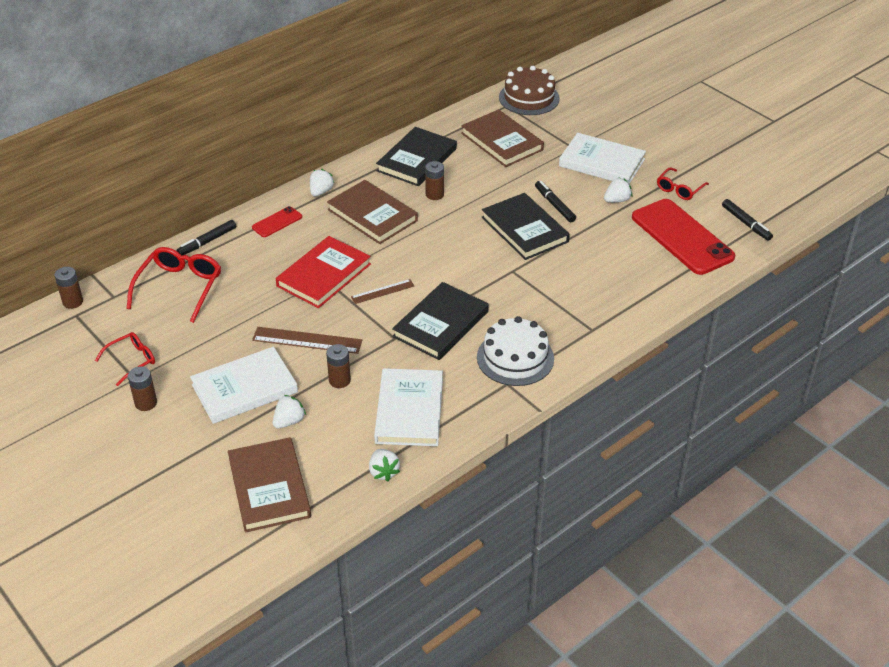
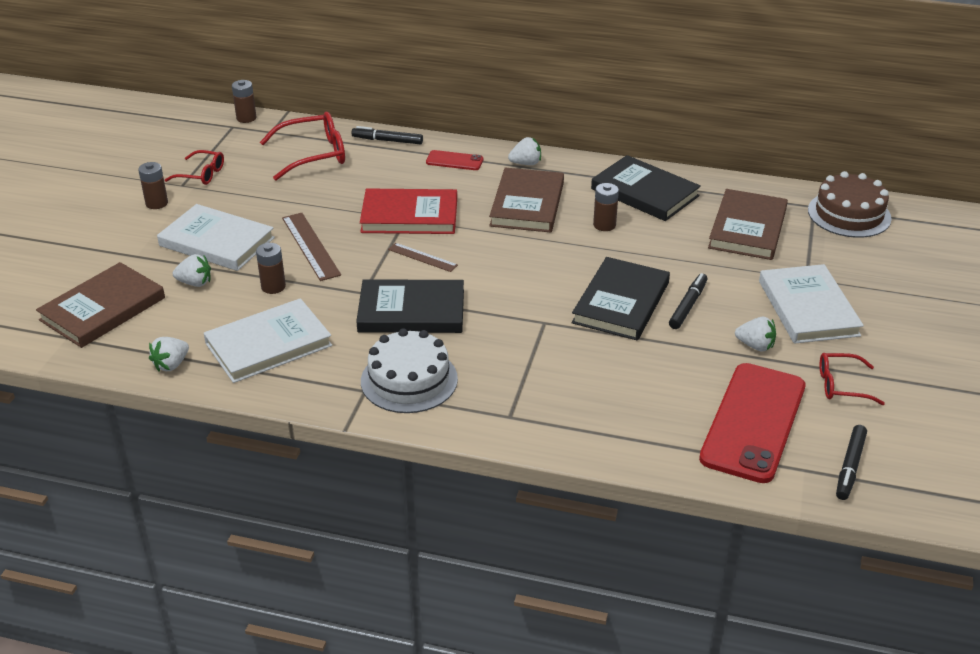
camera: 55 degrees right, 5 degrees down
black book [376,127,457,186] -> black book turned 45 degrees clockwise [591,155,701,221]

